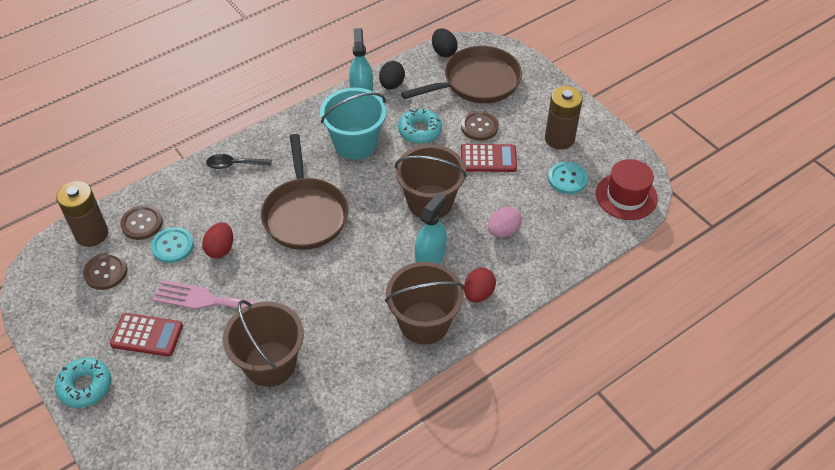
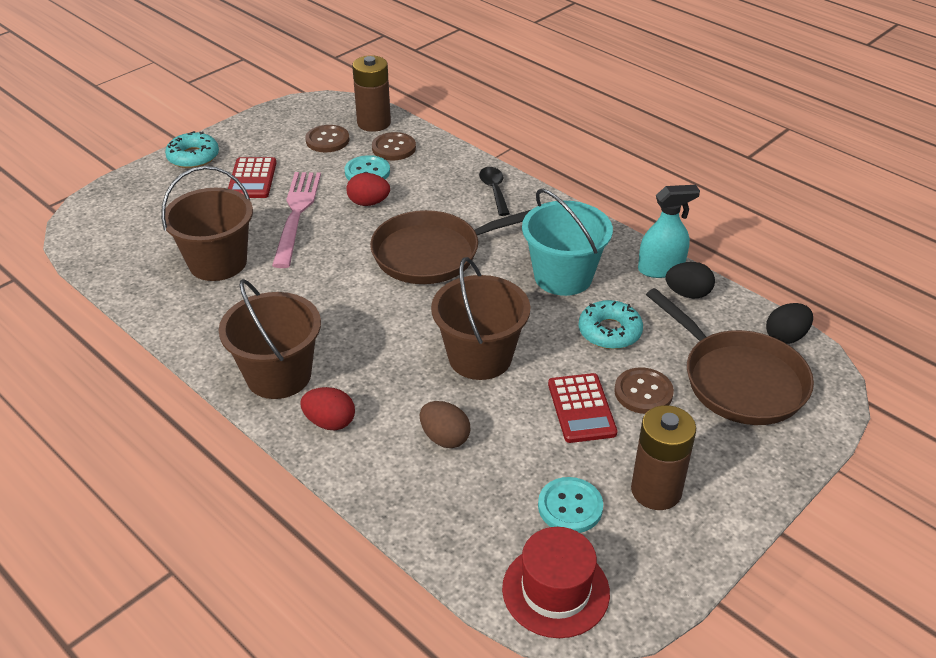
camera: 80 degrees right, 10 degrees down
turquoise spray bottle [415,192,447,264] -> none
pink egg [488,207,522,237] -> brown egg [420,401,471,448]

